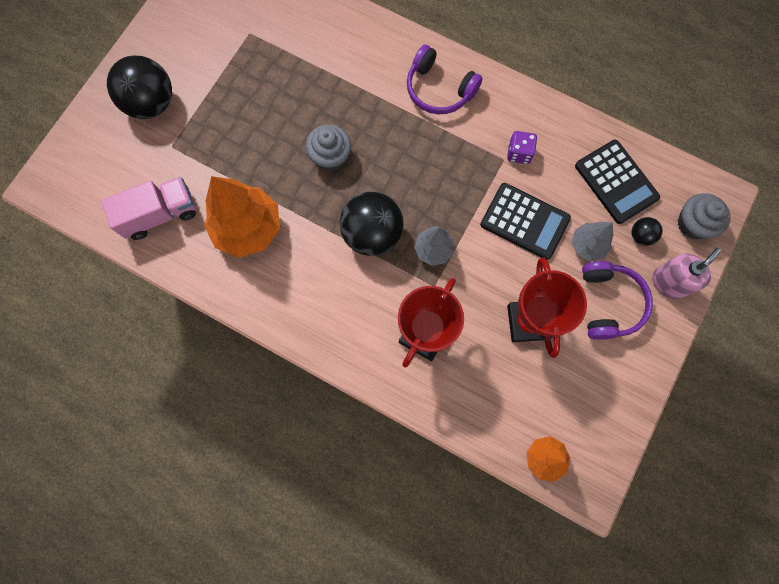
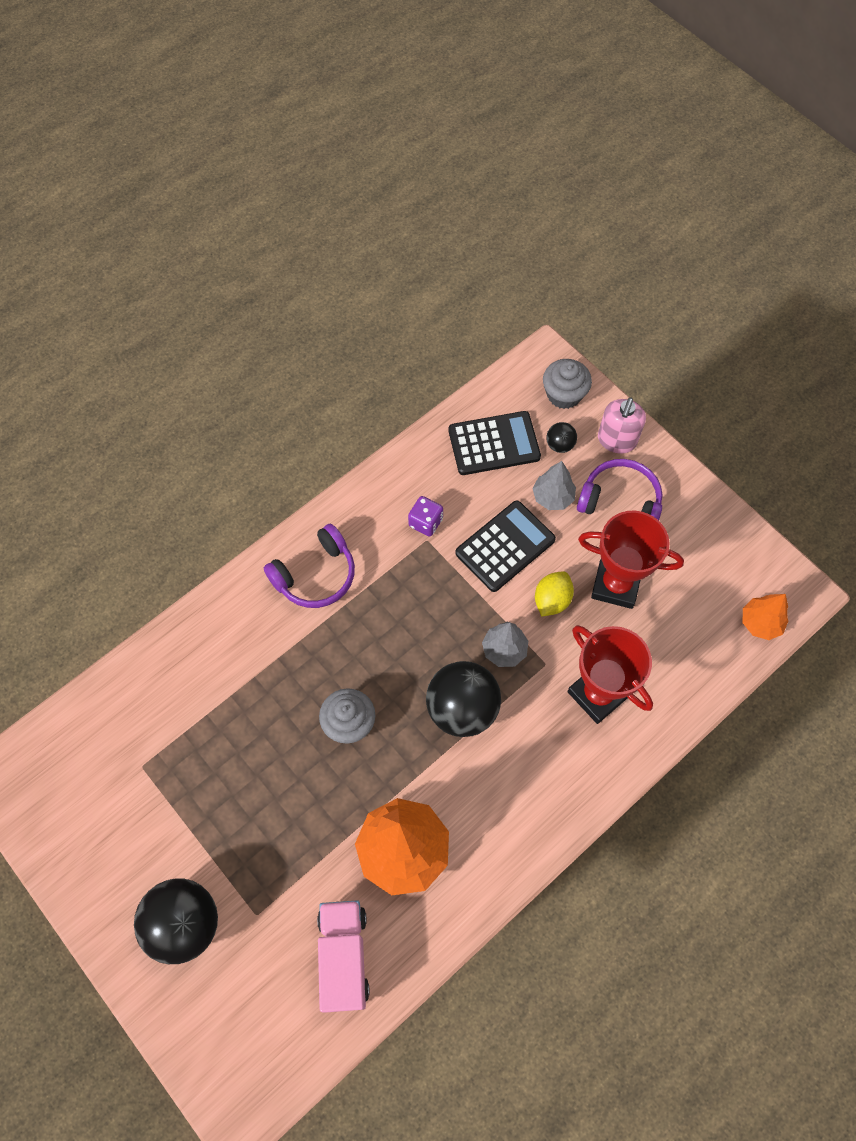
camera: 70 degrees left, 10 degrees down
pink soap dispenser [653,248,721,299] -> pink soap dispenser turned 135 degrees counterclockwise [598,398,646,454]
none -> yellow lemon [535,571,574,617]

